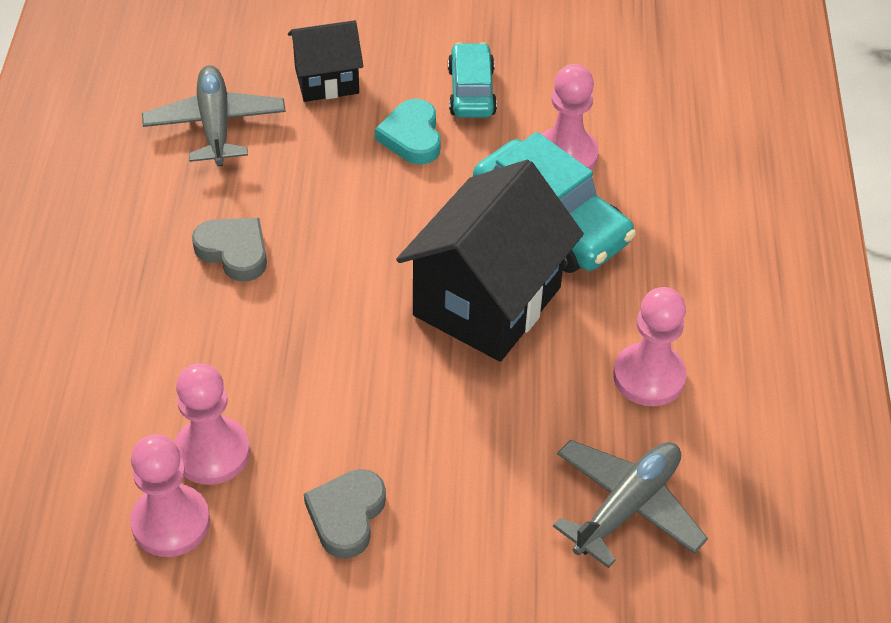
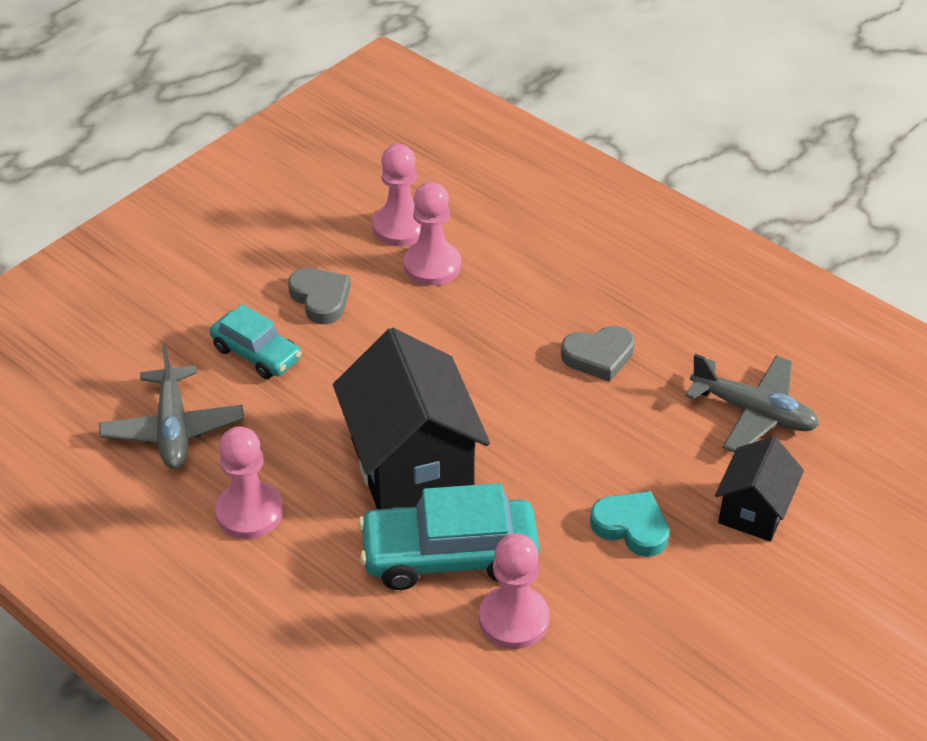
camera: 130 degrees right, 5 degrees down
turquoise car [448,42,497,118] -> turquoise car moved to [210,304,302,379]

